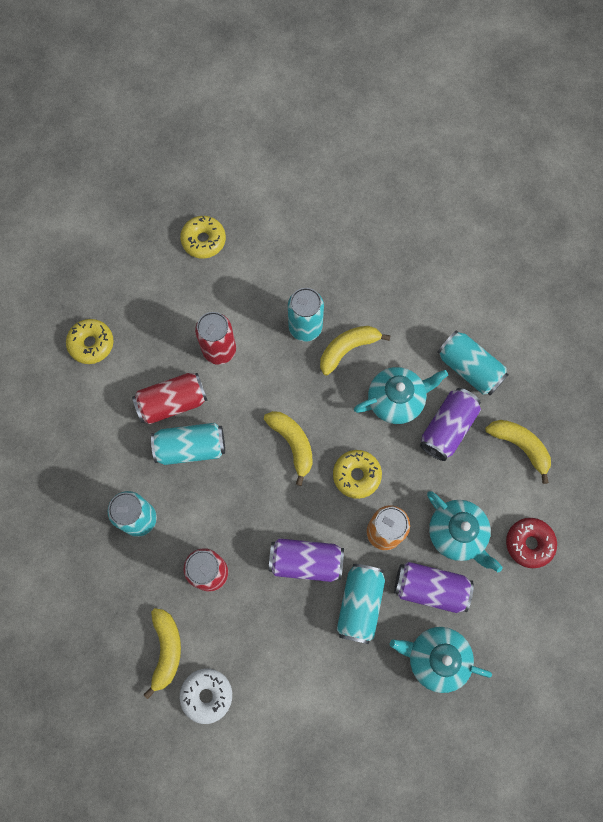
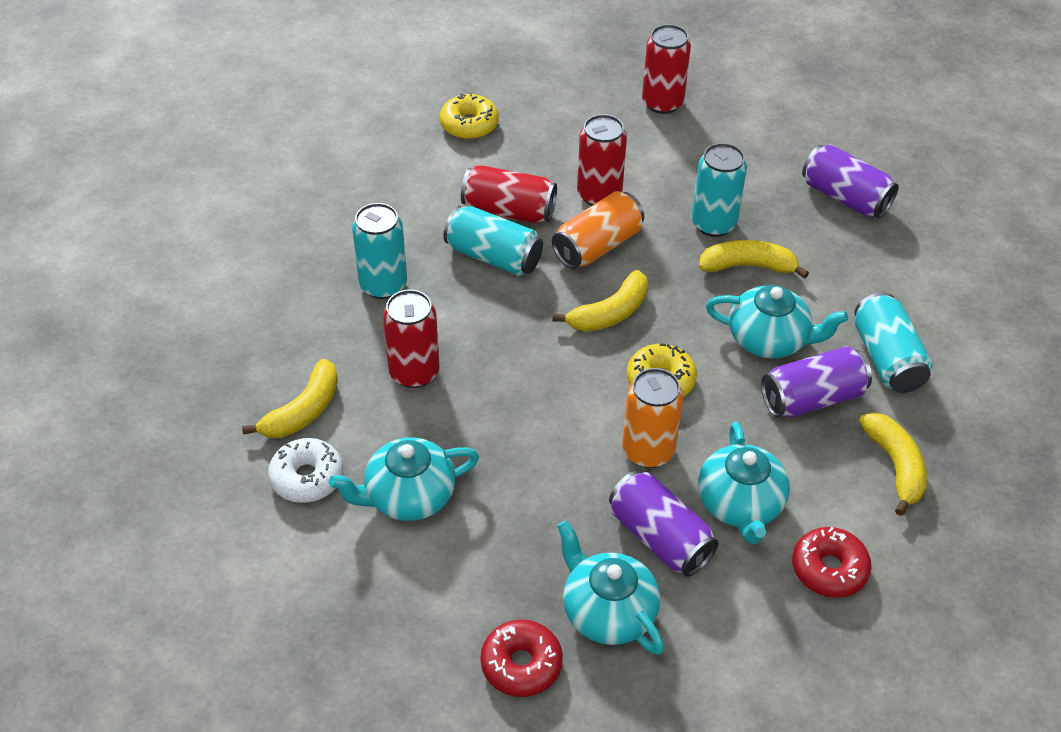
camera: 35 degrees right, 25 degrees down
yellow donut [180,216,226,259] -> red can [642,24,691,114]
yellow banana [264,411,313,486] -> yellow banana turned 45 degrees clockwise [552,270,648,332]
purple can [269,538,344,582] -> purple can moved to [802,144,899,219]
turquoise can [337,564,385,644] -> none
none -> turquoise teapot [329,437,479,521]
none -> red donut [480,619,563,697]
none -> orange can [552,191,644,269]

